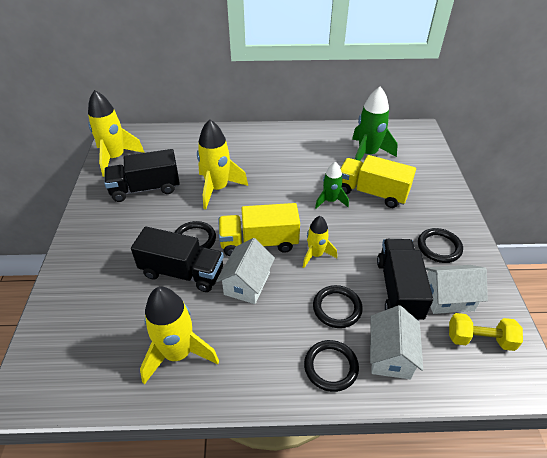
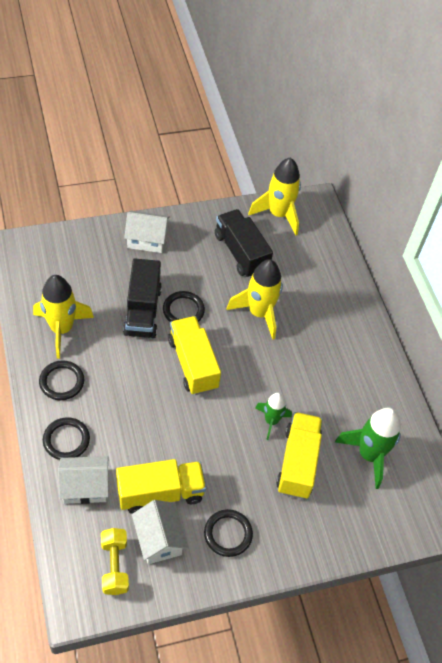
camera: 70 degrees right, 10 degrees up
white house [217,238,275,304] -> white house moved to [124,211,170,253]
yellow rocket [303,216,337,268] -> none
black ring [313,285,363,328] -> black ring moved to [39,360,84,400]
black truck [377,239,433,321] -> yellow truck [116,459,206,514]

